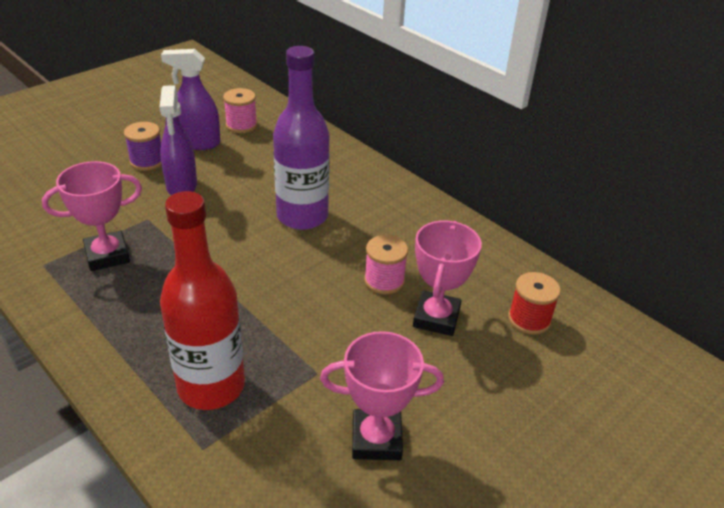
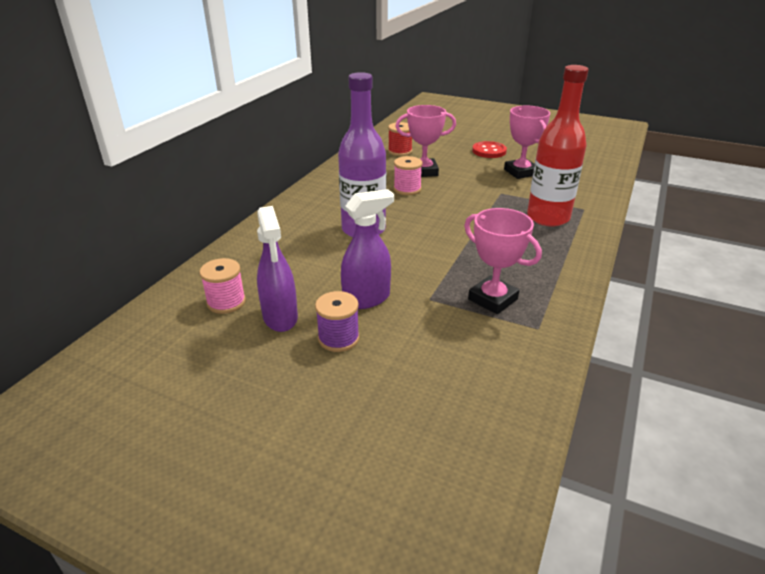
camera: 110 degrees left, 5 degrees down
none -> red button [472,141,507,158]

